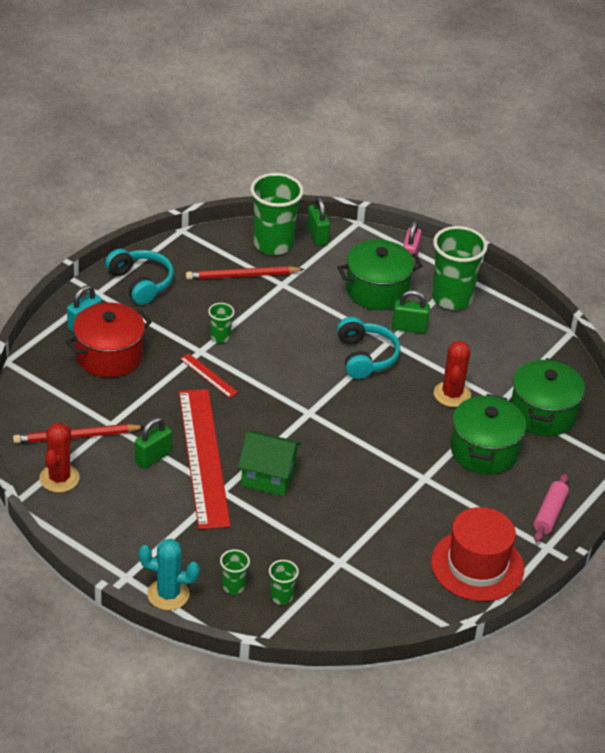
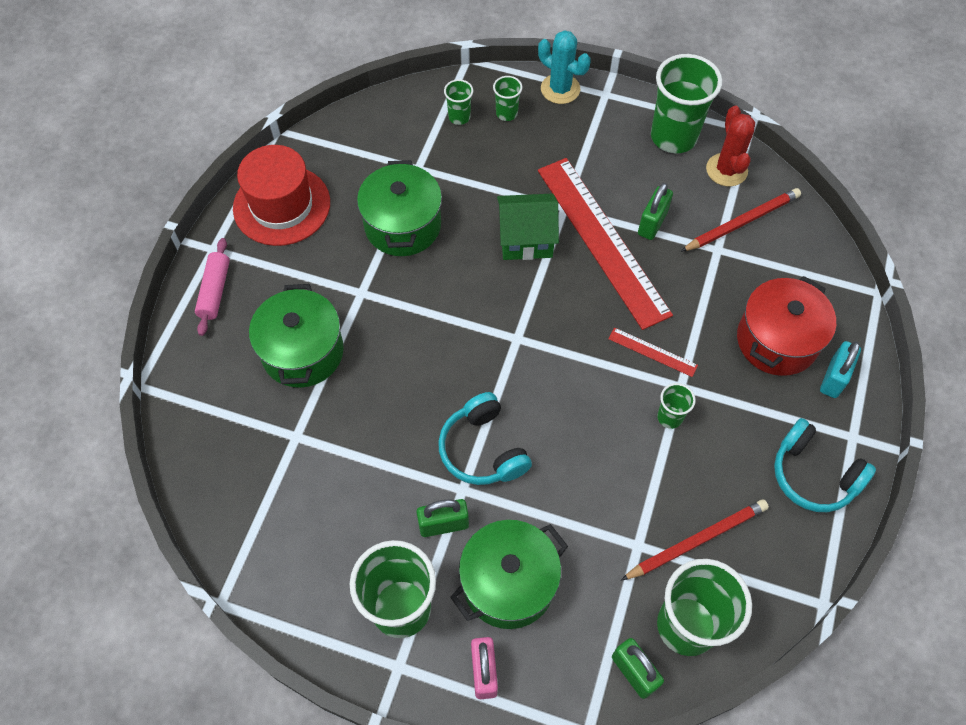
camera: 165 degrees right, 20 degrees up
turquoise cactus [138,539,200,610] -> turquoise cactus turned 45 degrees clockwise [538,30,591,104]
red cactus [434,341,471,407] -> none
green pot [511,358,585,436] -> green pot moved to [357,160,442,256]
none -> green cup [651,54,722,153]

